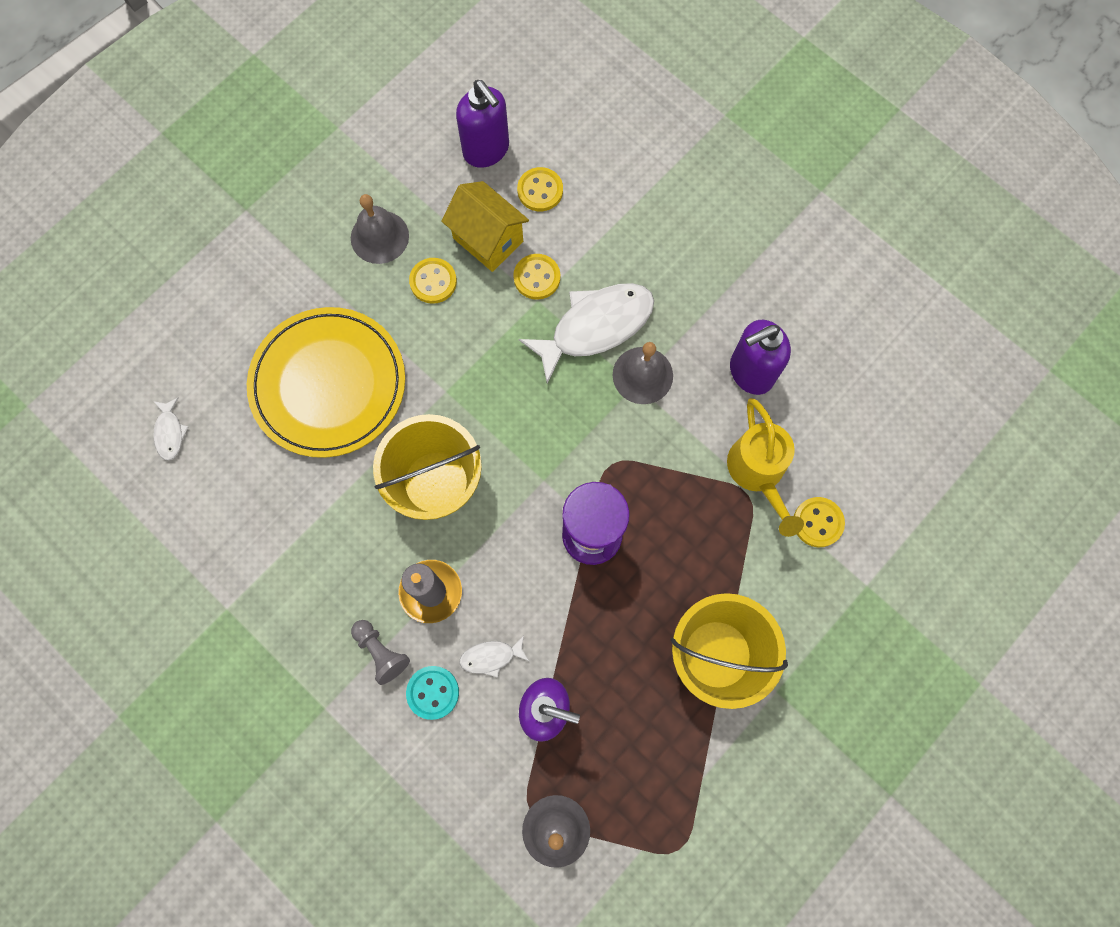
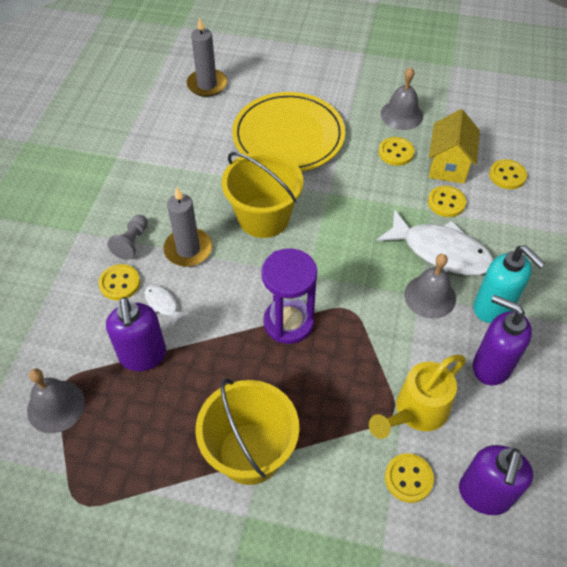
camera: 60 degrees right, 20 degrees down
white fish [153,398,188,460] -> grey candle [186,17,227,97]
turquoise button [406,666,459,720] -> yellow button [98,264,140,300]
purple soap dispenser [456,80,509,168] -> purple soap dispenser moved to [459,445,533,515]
none -> turquoise soap dispenser [473,245,546,323]

